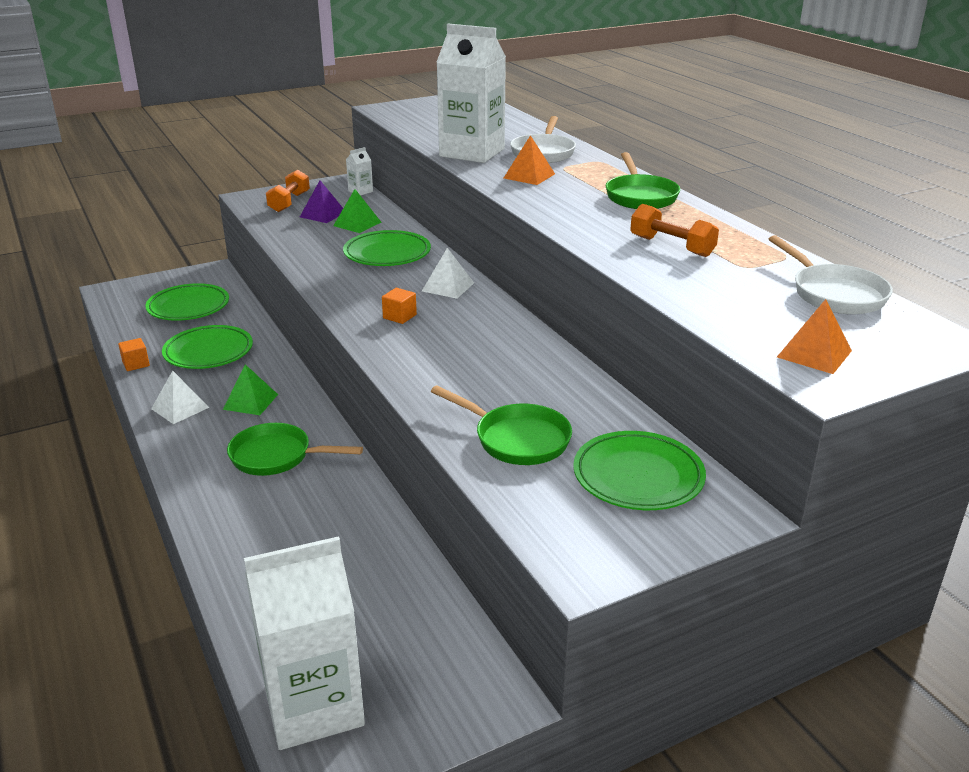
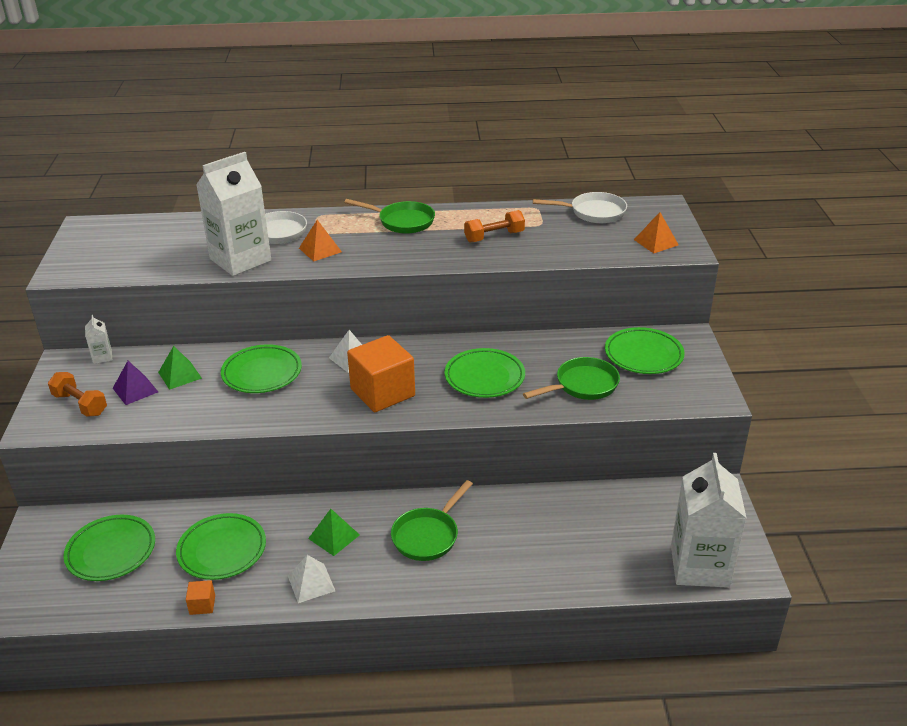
camera: 65 degrees left, 5 degrees up
orange cube [382,288,417,324] -> orange cube [347,335,415,412], size x2.37
none -> green plate [444,348,525,398]

